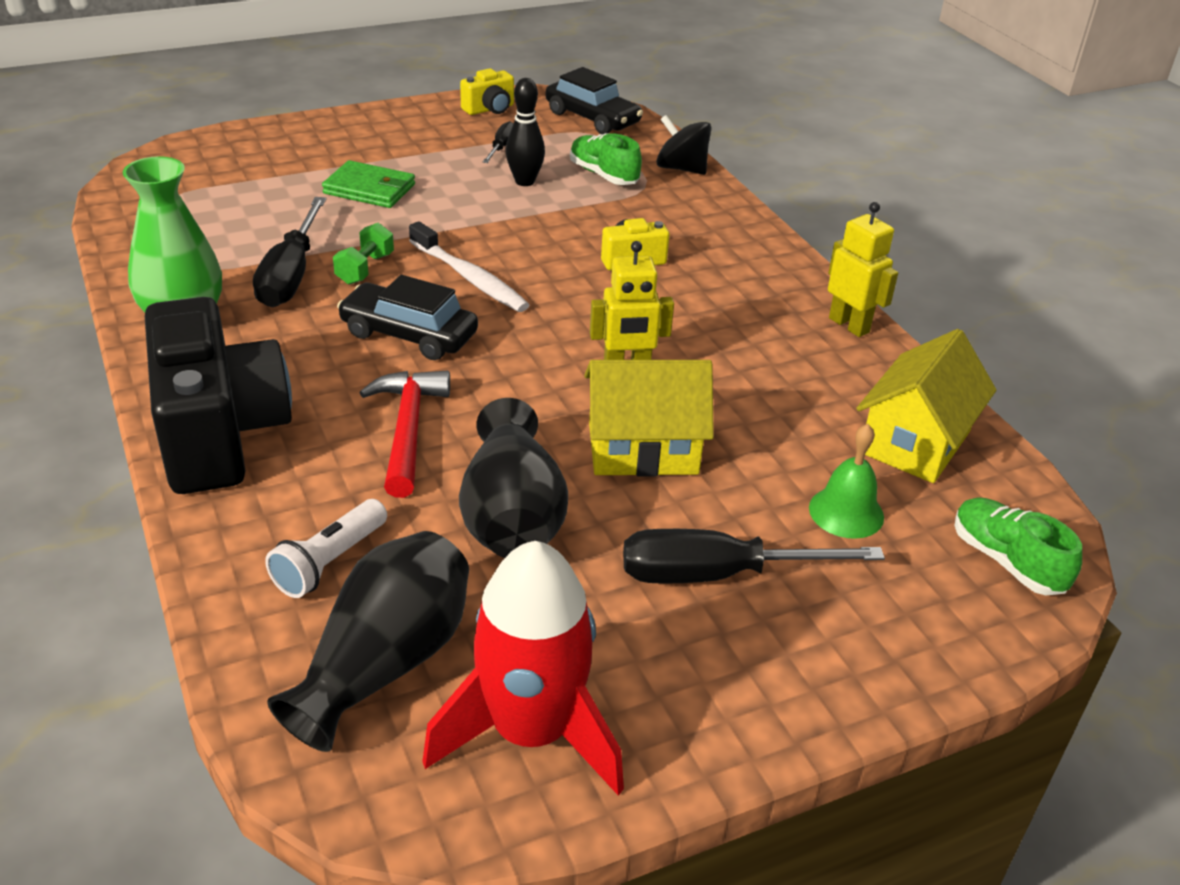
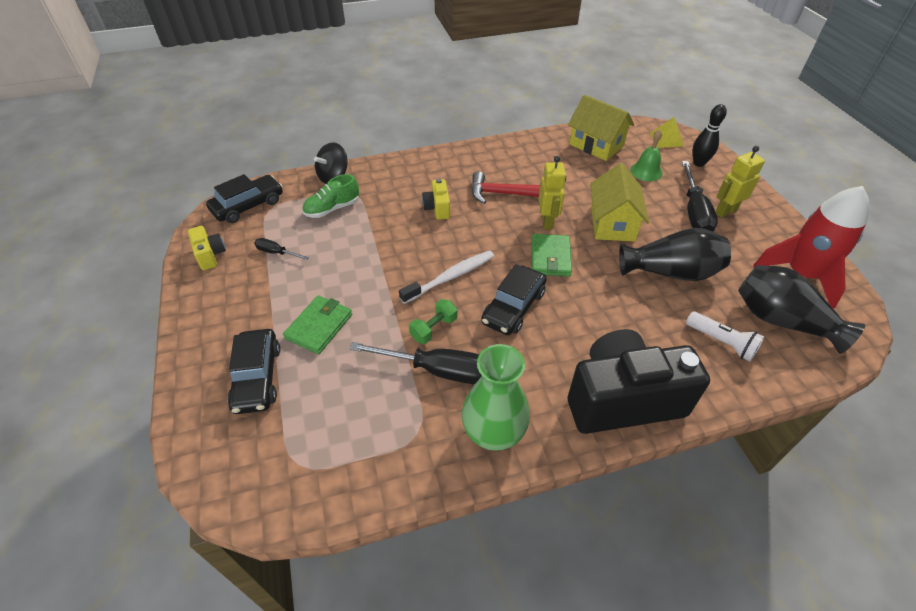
camera: 80 degrees left, 10 degrees up
green dumbbell [333,223,394,285] -> green dumbbell turned 75 degrees counterclockwise [409,299,457,344]
red hammer [359,371,450,498] -> red hammer moved to [471,171,540,204]
black bowling pin [506,78,545,186] -> black bowling pin moved to [693,104,727,167]
yellow robot [828,202,898,337] -> yellow robot moved to [715,146,765,218]
green shoe [955,497,1082,595] -> yellow pyramid [650,117,684,148]
none -> black car [228,329,280,414]
none -> green wallet [532,234,572,277]

